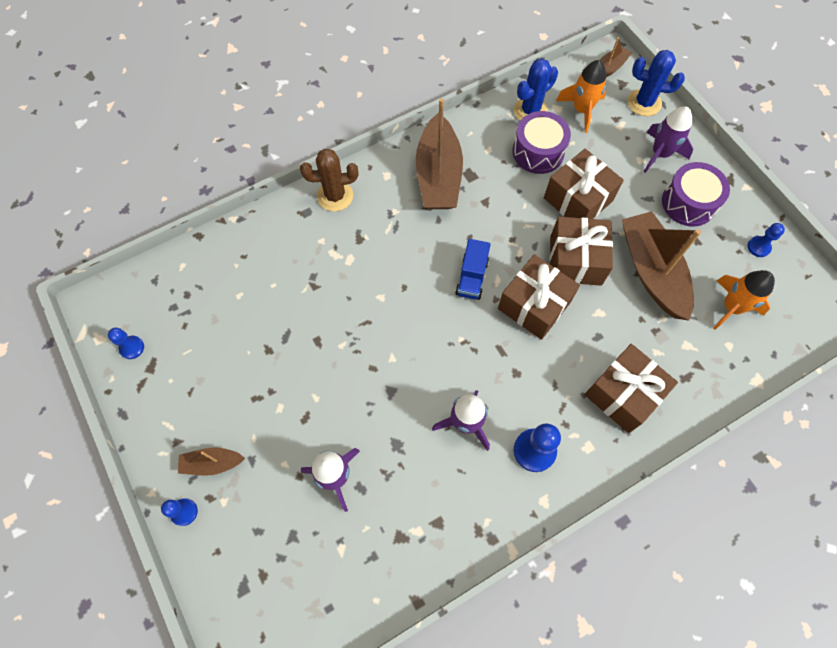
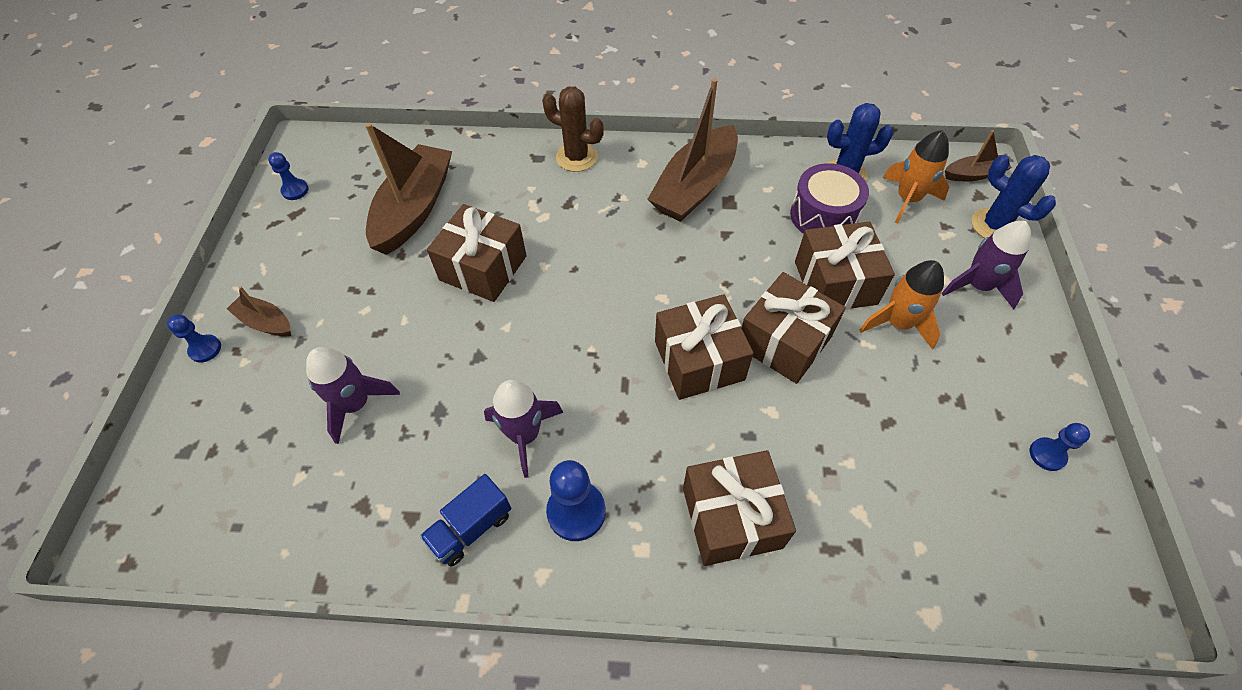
camera: 35 degrees right, 10 degrees down
blue truck [455,239,491,300] -> blue truck moved to [420,474,511,567]
brown boat [622,211,701,320] -> brown boat moved to [365,123,452,255]
purple drum [662,162,730,226] -> none
orange rocket [713,270,775,330] -> orange rocket moved to [859,260,944,350]
none -> brown gift [427,204,527,302]

